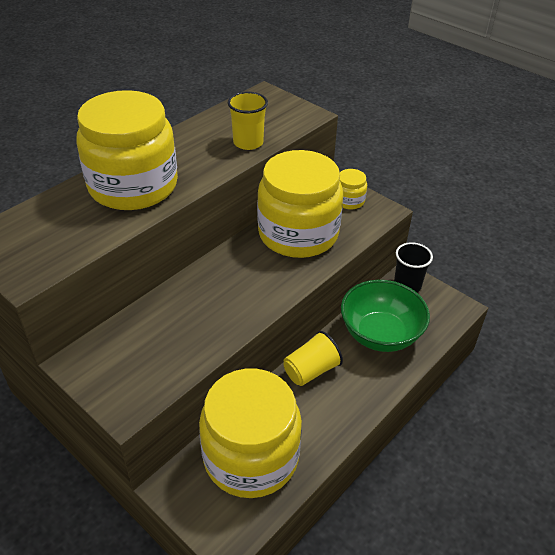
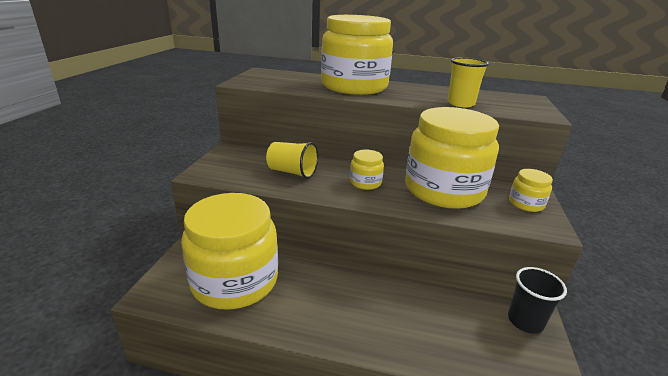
camera: 60 degrees right, 15 degrees down
yellow cup [284,331,343,386] -> yellow cup moved to [266,142,318,179]
green bowl [341,280,430,352] -> none
none -> yellow jar [350,150,384,190]

